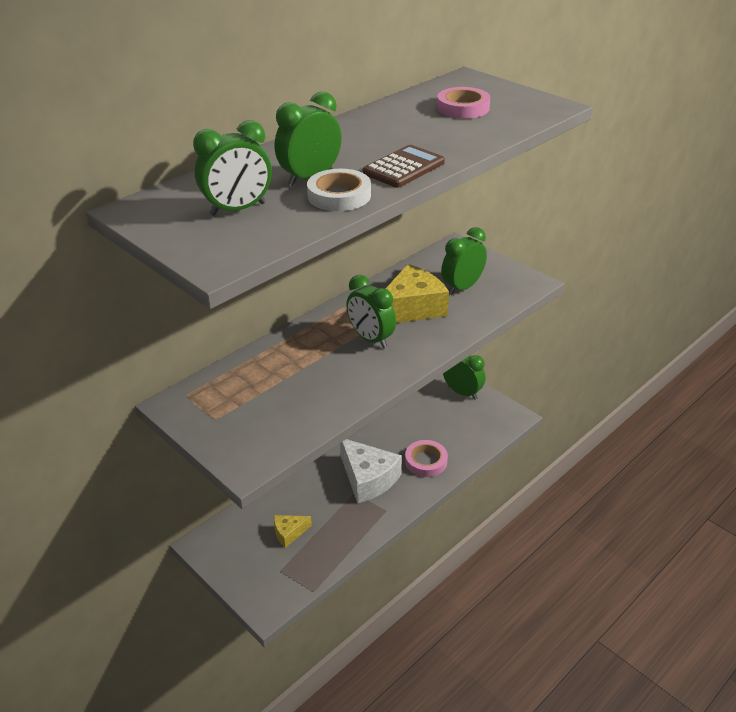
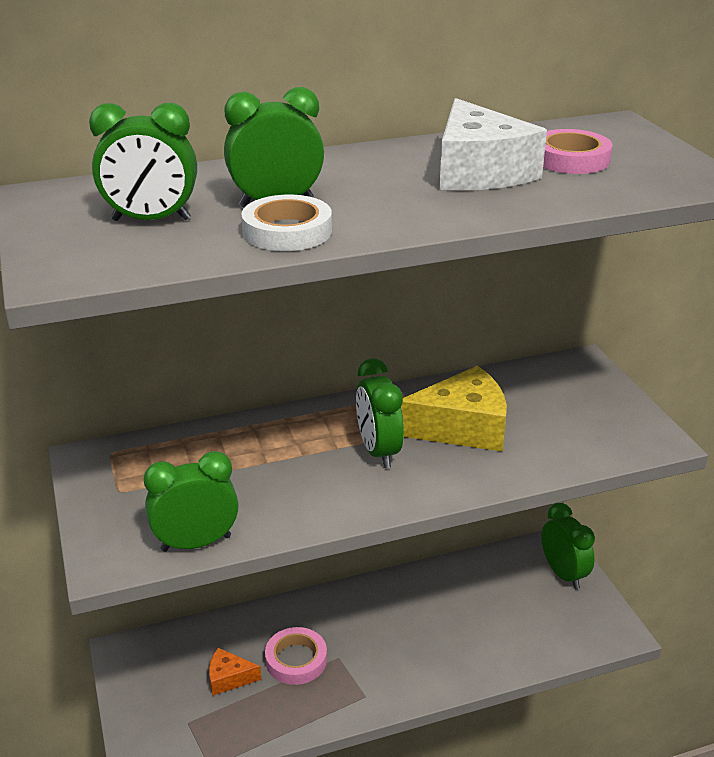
camera: 25 degrees right, 5 degrees down
yellow cheese [274,515,312,548] -> orange cheese [209,648,261,695]
white cheese [340,439,402,504] -> white cheese moved to [439,98,547,190]
brown calculator [362,145,445,188] -> none
pink tape [405,440,448,477] -> pink tape moved to [265,627,327,685]
green clock [441,227,487,295] -> green clock moved to [144,451,239,552]

